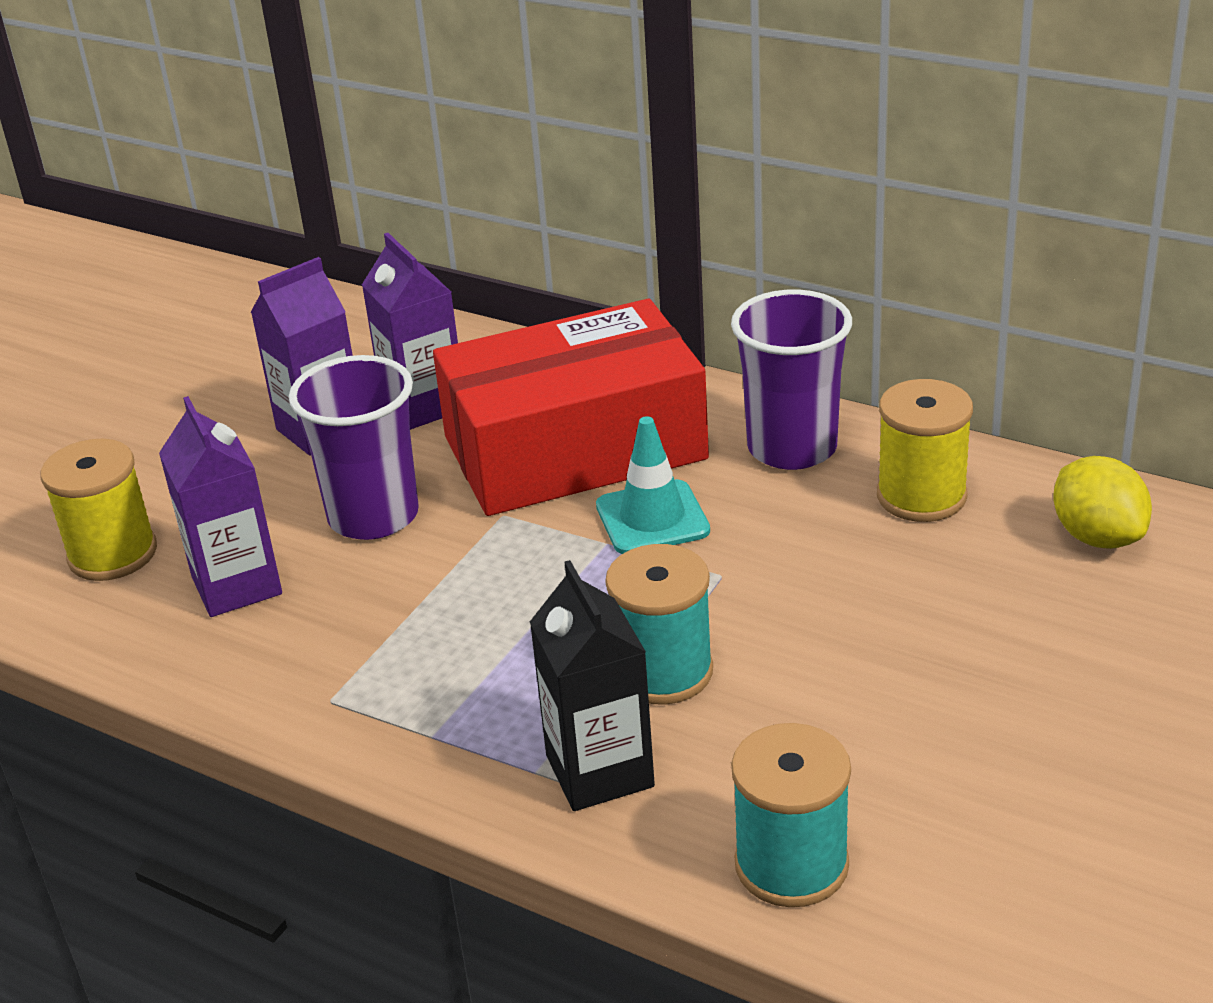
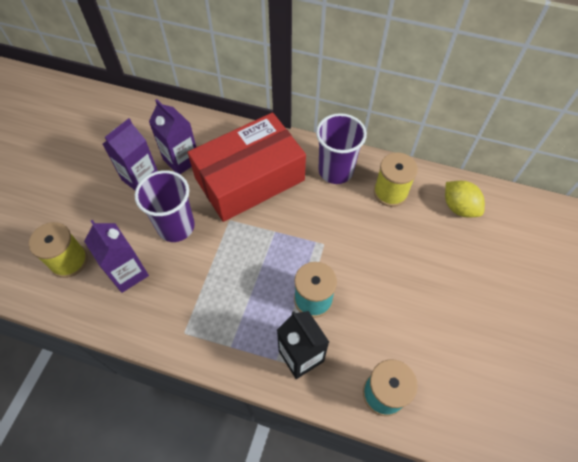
camera: 15 degrees left, 25 degrees up
turquoise traffic cone [596,416,710,554] -> none

